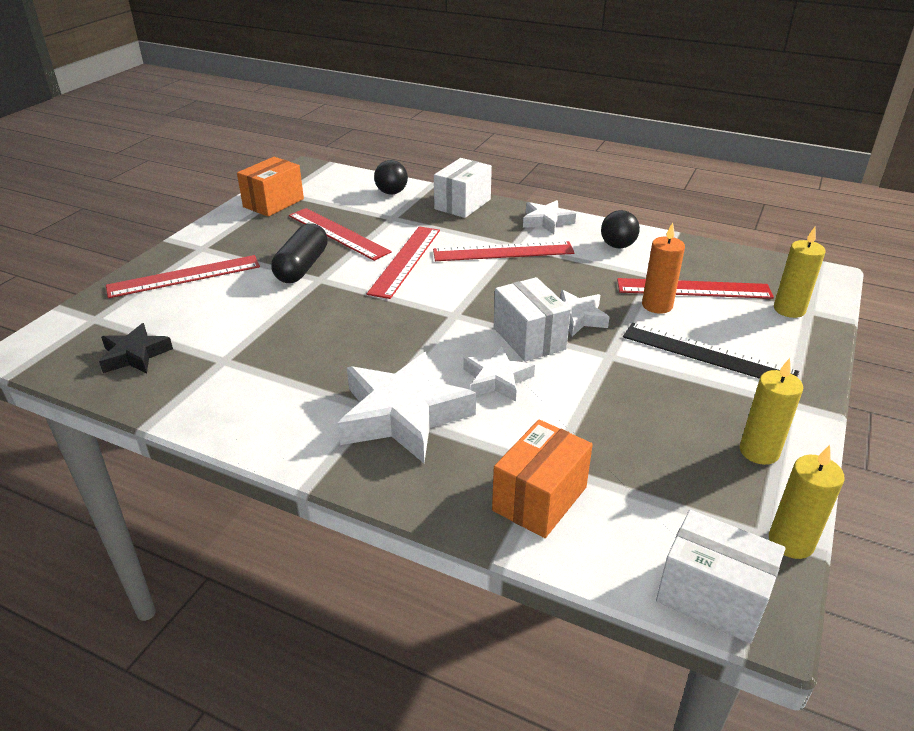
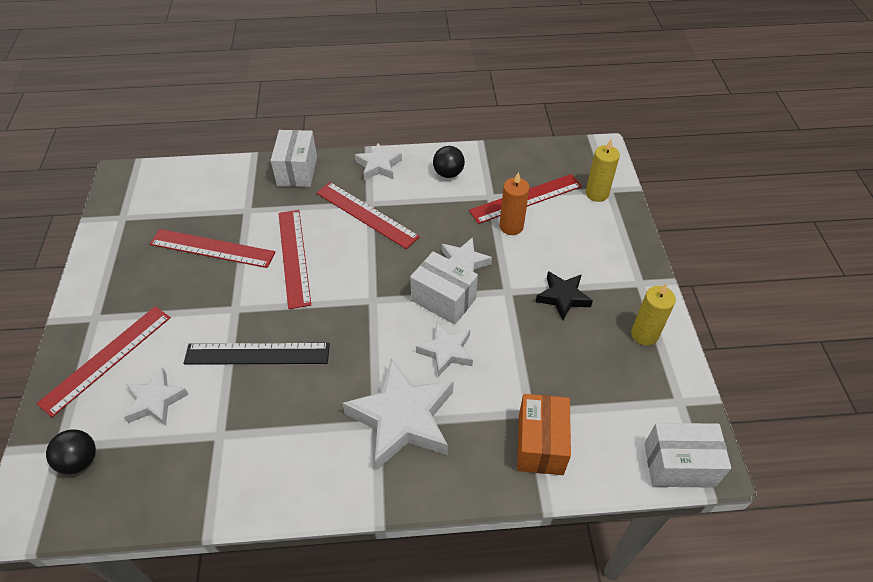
camera: 30 degrees left, 15 degrees up
black star [99,323,173,373] -> black star moved to [536,271,593,320]
orange box [237,157,304,217] -> none
black capsule [271,223,328,283] -> none
black ball [374,160,408,195] -> black ball moved to [46,429,96,475]
red ruler [433,241,574,261] -> red ruler turned 75 degrees clockwise [316,182,420,249]
black ruler [623,323,799,379] -> black ruler moved to [183,343,330,365]
yellow candle [769,445,845,559] -> none
none -> white star [124,367,189,426]

